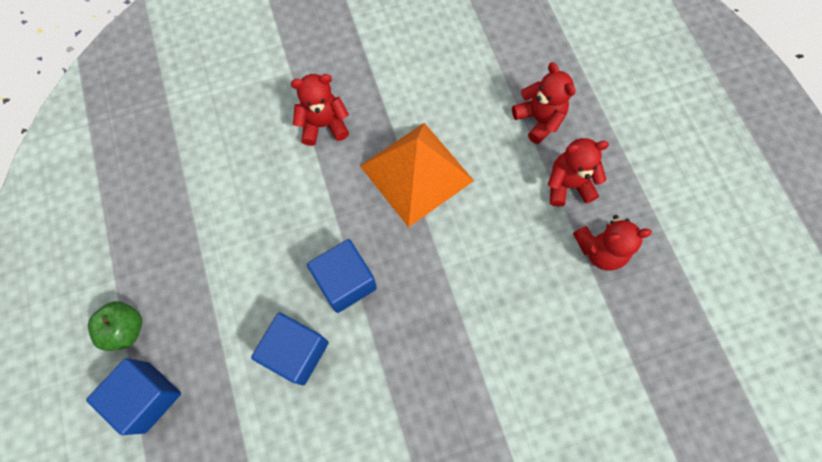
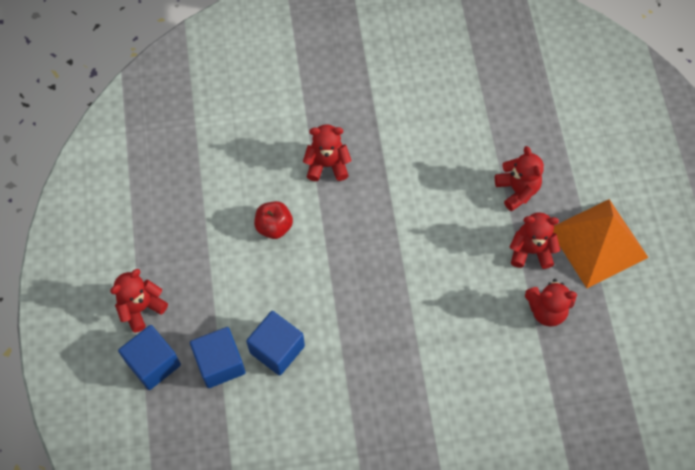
camera: 10 degrees right, 5 degrees down
green apple [88,301,142,351] -> red teddy bear [110,269,168,333]
blue cube [307,239,377,313] -> blue cube moved to [190,327,246,388]
orange pyramid [360,123,474,227] -> orange pyramid moved to [553,199,648,288]
none -> red apple [254,201,293,239]

